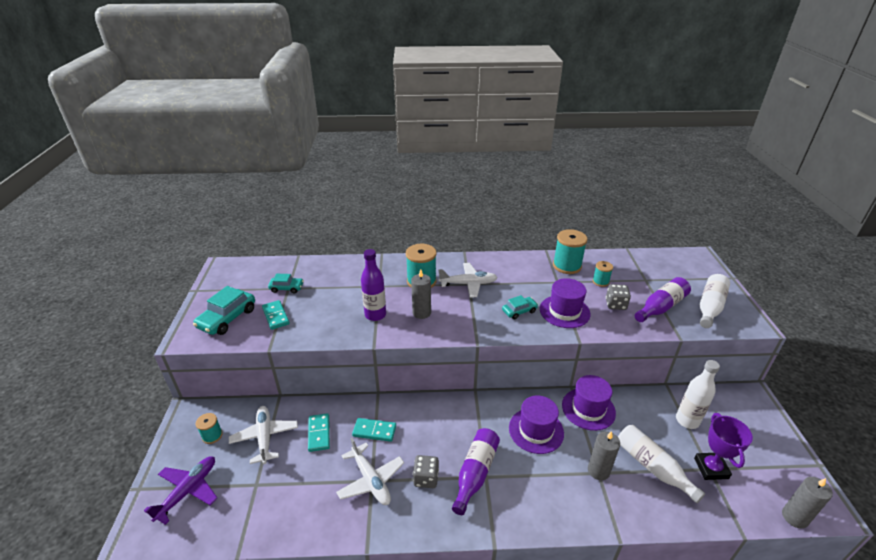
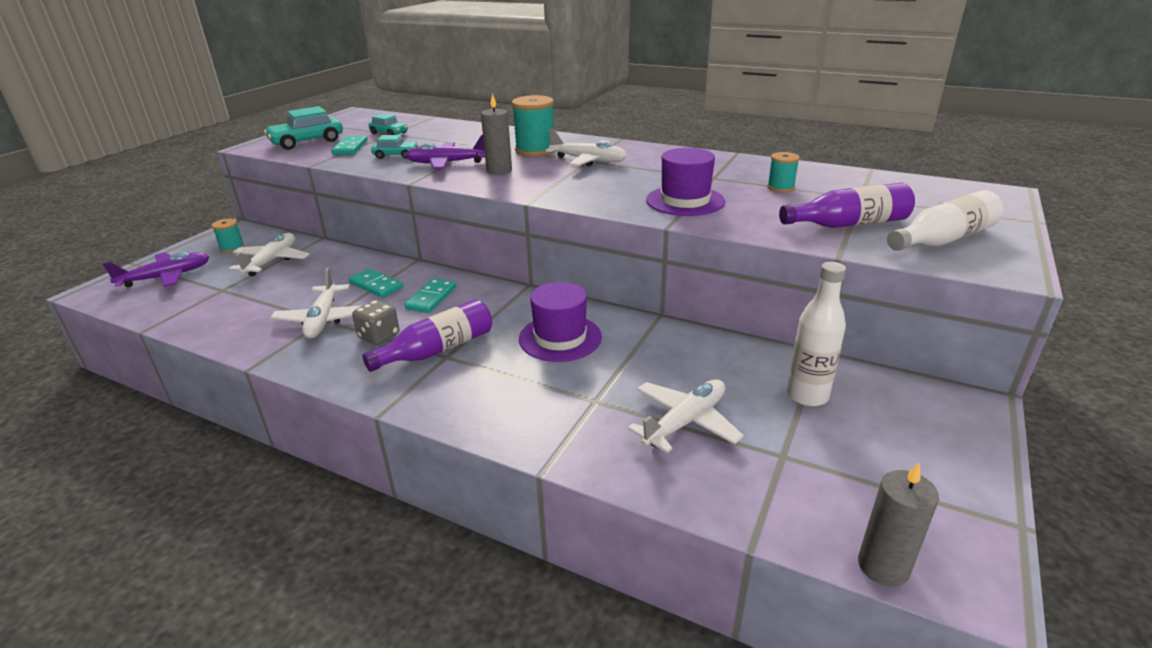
camera: 30 degrees right, 5 degrees down
turquoise domino [308,413,330,452] -> turquoise domino moved to [405,278,456,313]
purple bottle [361,249,386,321] -> purple plane [405,135,485,169]
turquoise car [502,295,538,319] -> turquoise car moved to [371,135,419,159]
turquoise spool [553,229,588,274] -> none
purple hat [562,375,616,431] -> none
grey candle [588,431,620,480] -> none
grey dice [606,284,631,310] -> none
white bottle [618,425,705,503] -> white plane [628,379,744,453]
purple trophy [694,413,753,480] -> none

